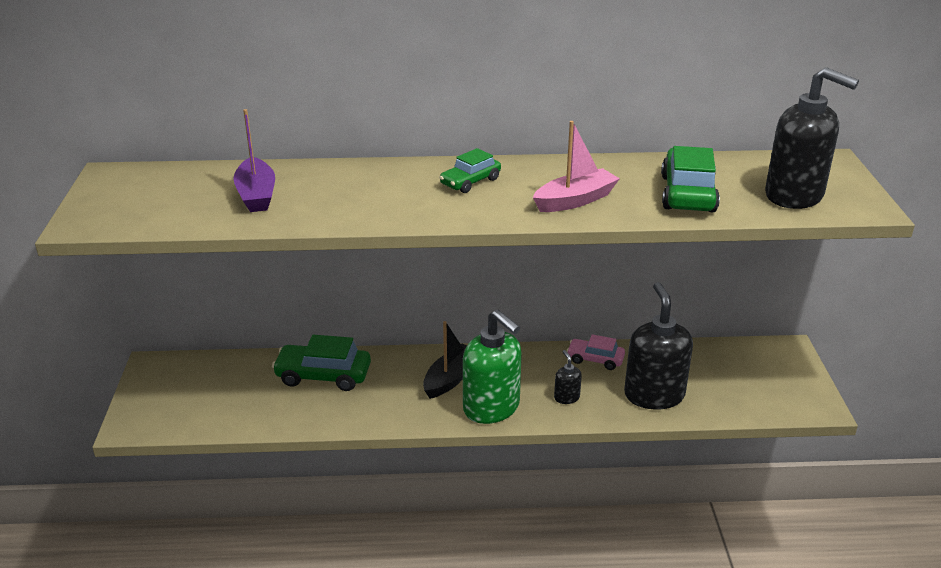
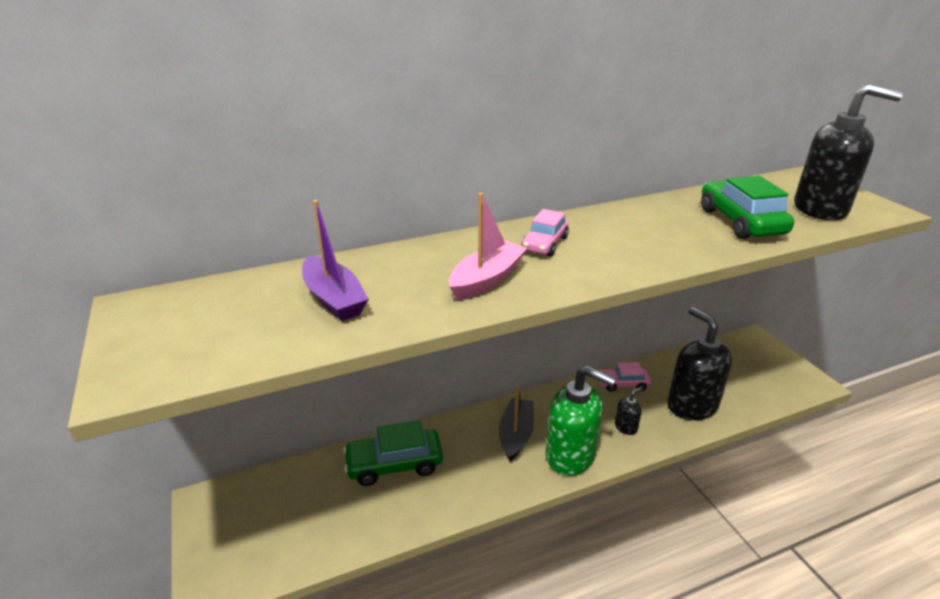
camera: 20 degrees left, 0 degrees up
green car [439,148,501,193] -> pink car [521,209,569,256]
pink boat [533,121,620,212] -> pink boat moved to [449,193,527,301]
black soap dispenser [554,350,582,404] -> black soap dispenser turned 90 degrees clockwise [615,387,642,435]

